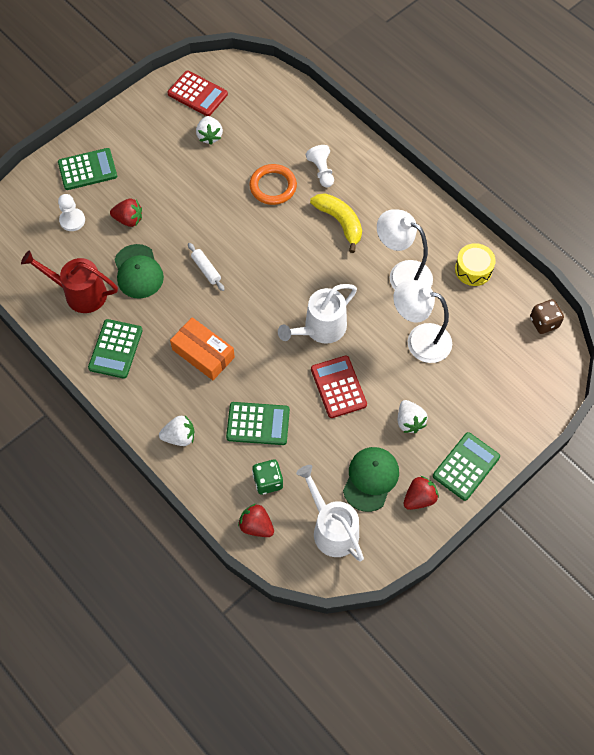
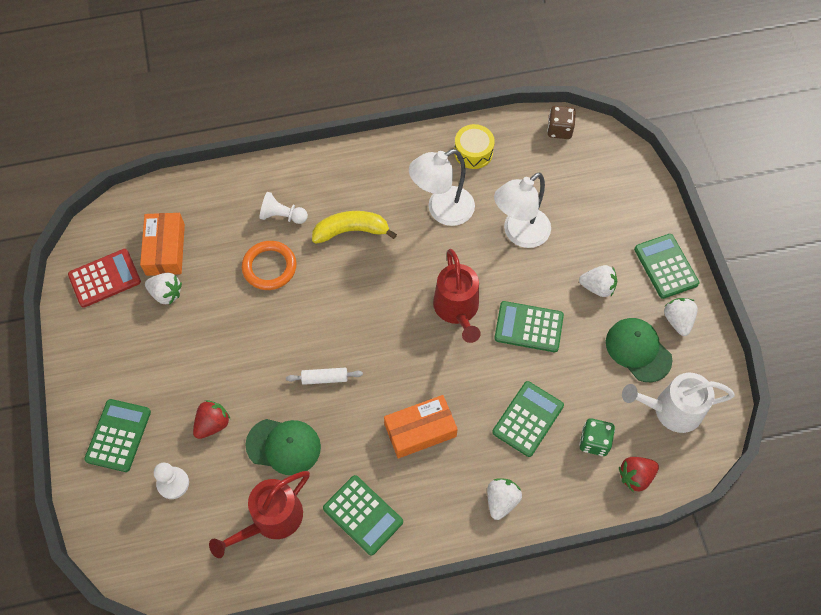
camera: 60 degrees left, 0 degrees up
white watering can [278,284,357,344] -> red watering can [433,249,481,343]
red calculator [311,356,367,418] -> green calculator [494,301,564,352]
red strawberry [404,476,439,510] -> white strawberry [664,298,698,336]
none -> orange box [140,213,185,276]

